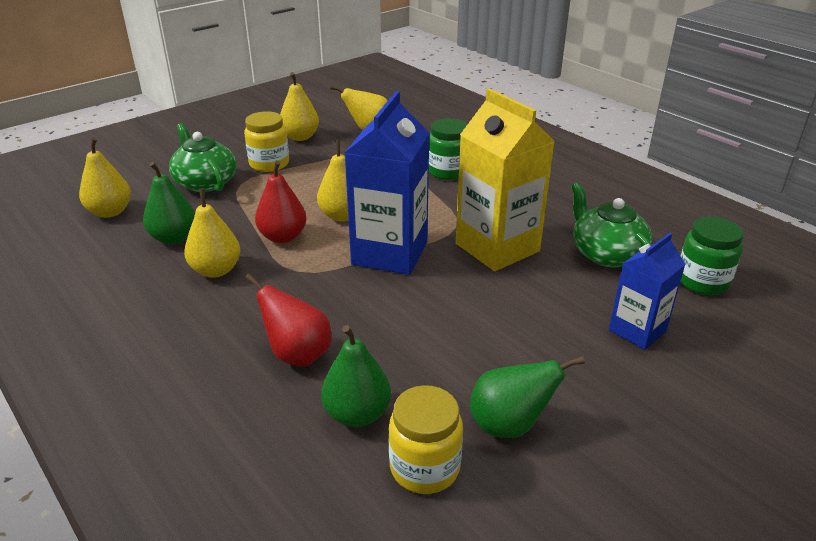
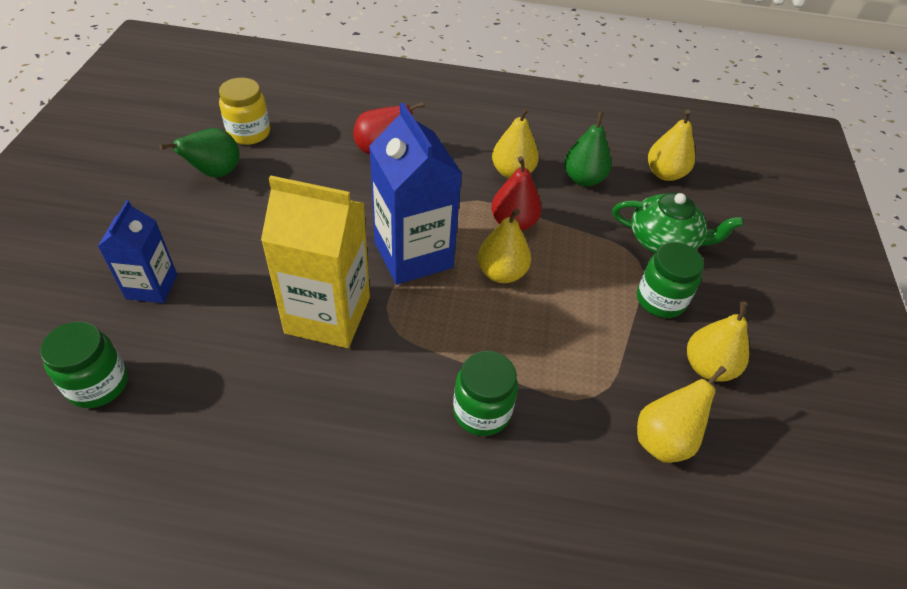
camera: 135 degrees right, 15 degrees up
yellow jar [244,111,289,172] -> green jar [637,242,704,318]
green pear [321,325,391,427] -> none
green teapot [571,182,652,268] -> none

